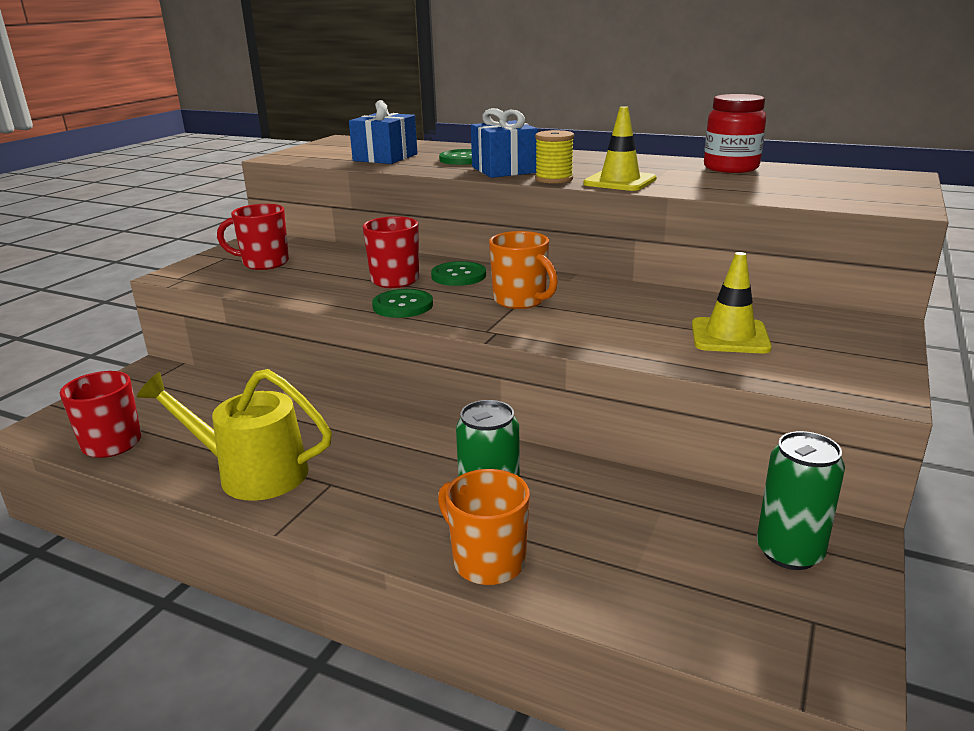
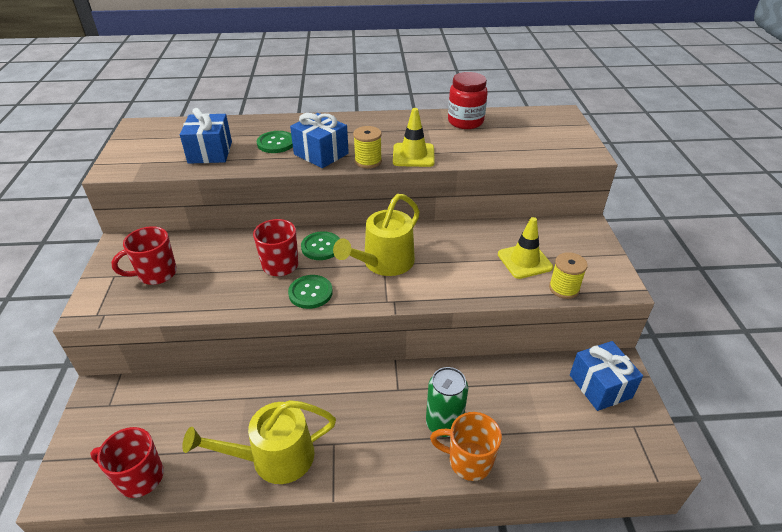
camera: 30 degrees left, 15 degrees up
orange mug [489,231,558,309] -> yellow watering can [333,194,420,276]
green can [757,431,845,570] -> blue gift [570,341,643,411]
none -> yellow spool [549,252,588,299]

